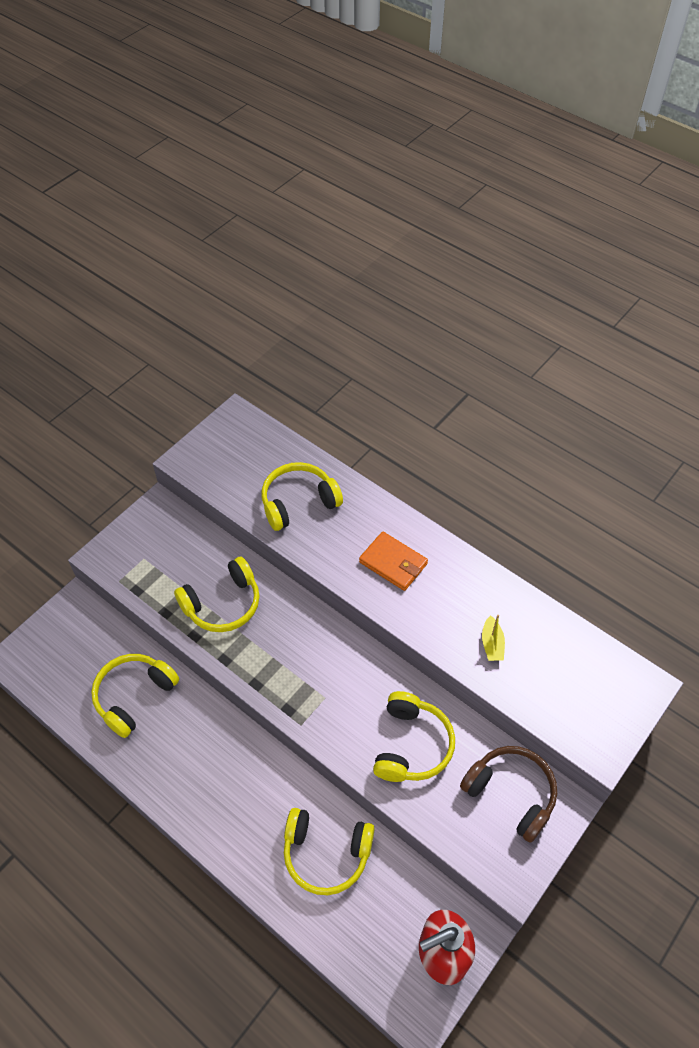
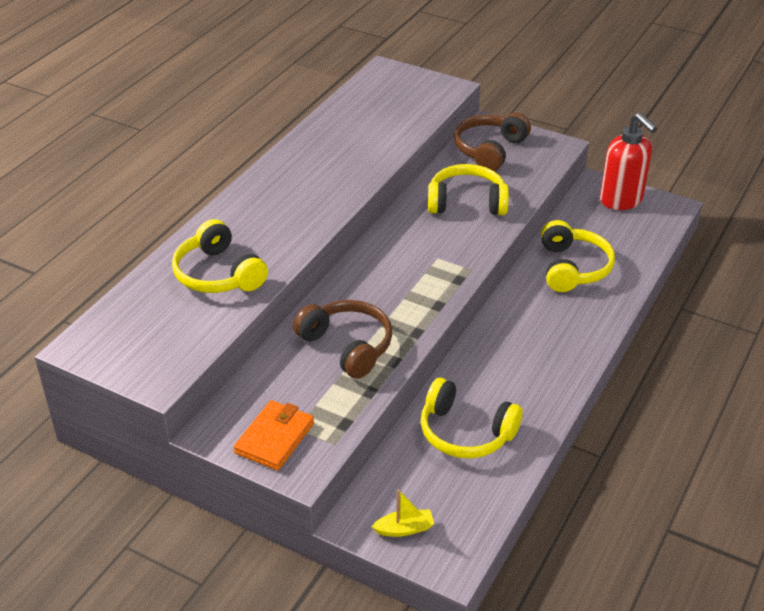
camera: 100 degrees left, 15 degrees down
yellow headphones [174,557,260,632] -> brown headphones [293,300,392,379]
orange wallet [359,532,428,591] -> orange wallet moved to [234,400,314,470]
yellow boat [482,615,505,661] -> yellow boat moved to [372,489,434,537]

